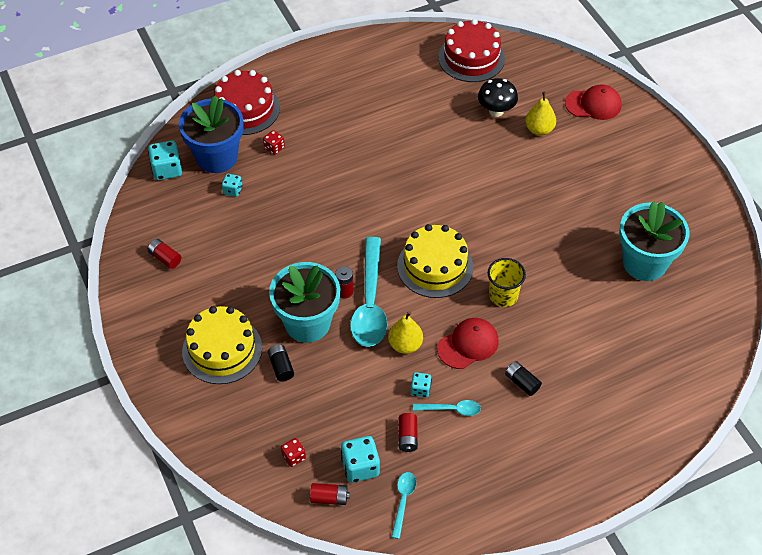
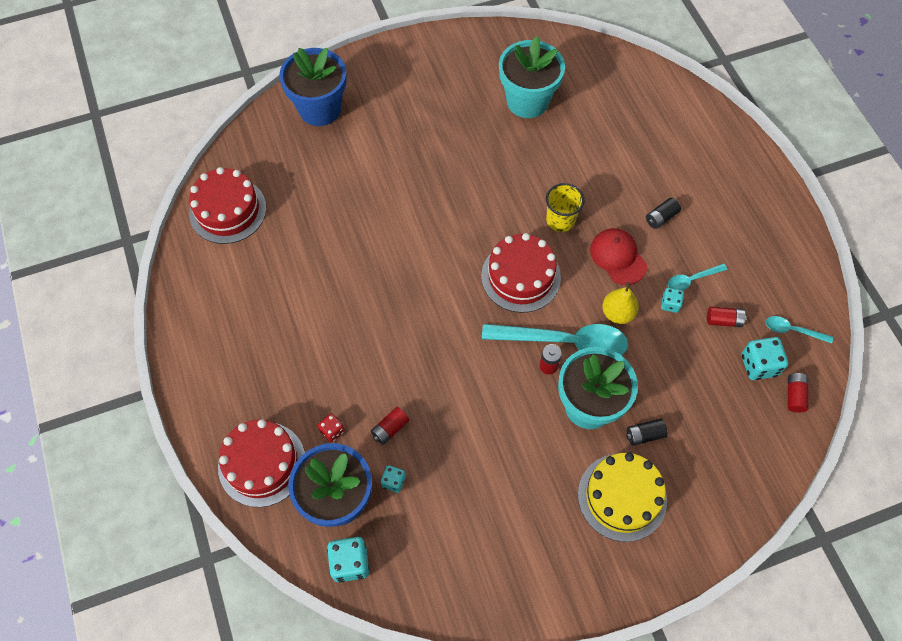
camera: 85 degrees left, 10 degrees up
red battery [148,239,181,269] -> red battery moved to [371,407,409,445]
red dice [281,438,306,467] -> none
yellow cake [397,224,473,298] -> red cake [481,233,561,313]
turquoise spoon [413,400,481,416] -> turquoise spoon turned 120 degrees counterclockwise [668,263,727,290]
black mushroom [478,78,518,117] -> none
yellow pear [525,92,556,135] -> none
red cap [565,84,622,120] -> blue flower pot [279,48,347,126]

